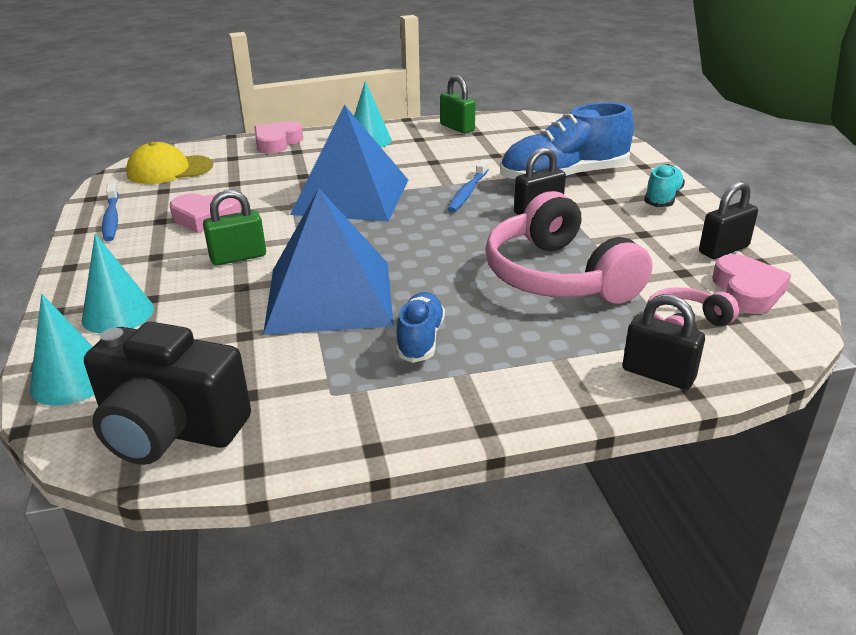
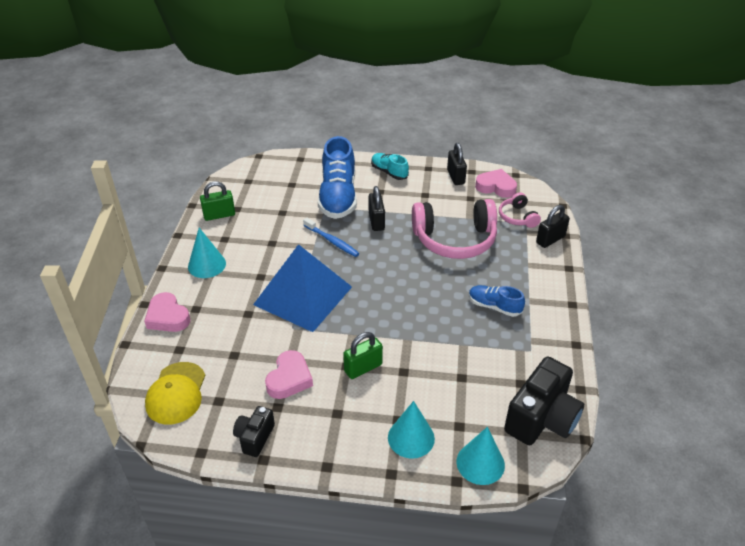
camera: 70 degrees left, 10 degrees up
blue toothbrush [102,183,119,242] -> black camera [233,406,275,457]
green padlock [203,190,266,266] -> green padlock turned 60 degrees clockwise [343,332,383,379]
blue pyramid [263,188,394,335] -> none

